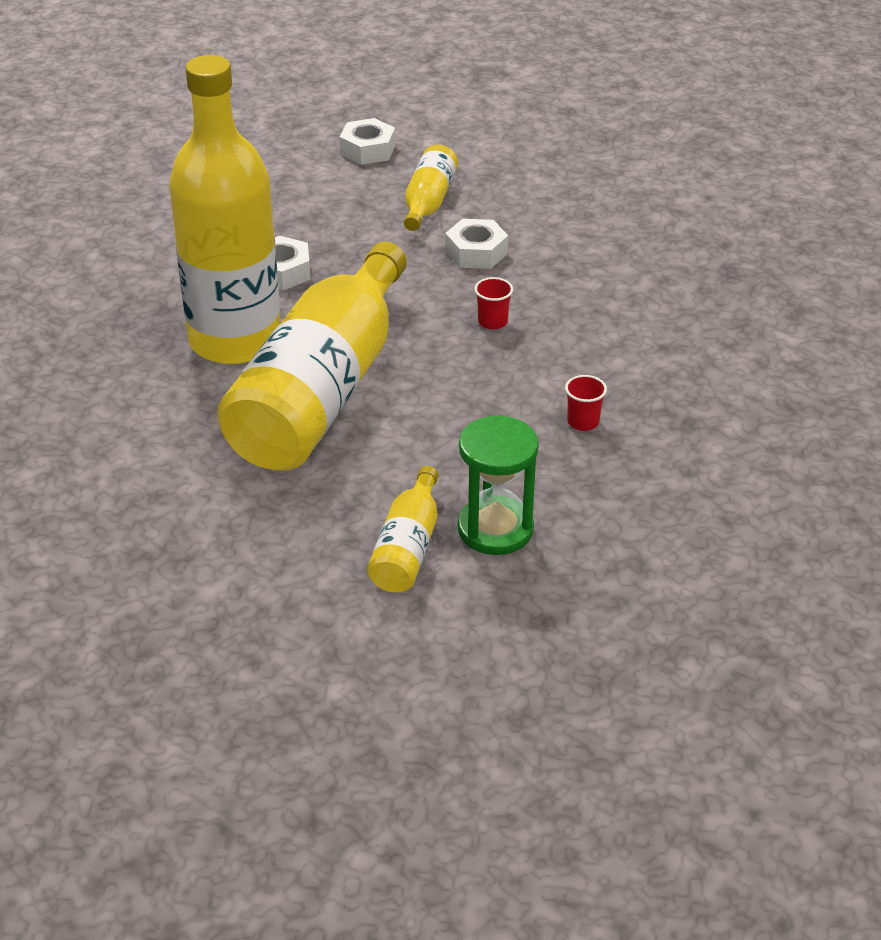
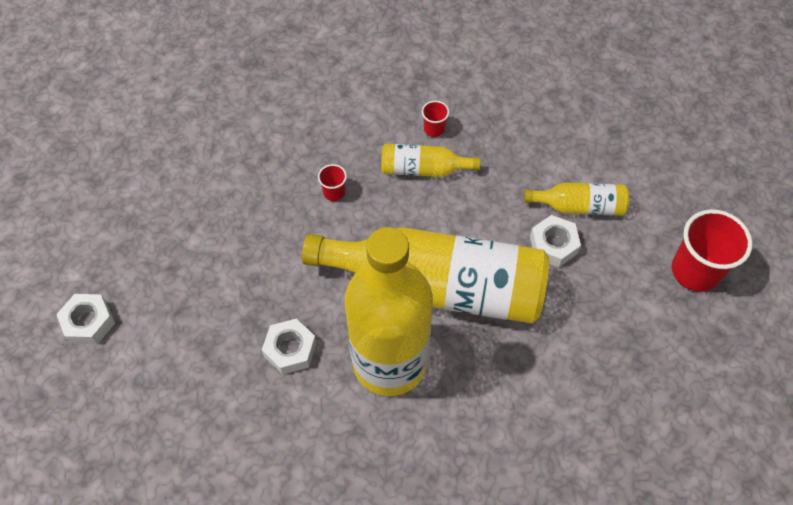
camera: 100 degrees left, 20 degrees up
yellow bottle [404,144,458,231] -> yellow bottle moved to [381,144,481,177]
white nut [445,219,508,269] -> white nut moved to [530,215,581,267]
green hourglass [458,416,539,555] -> none
none -> red cup [672,209,753,292]

